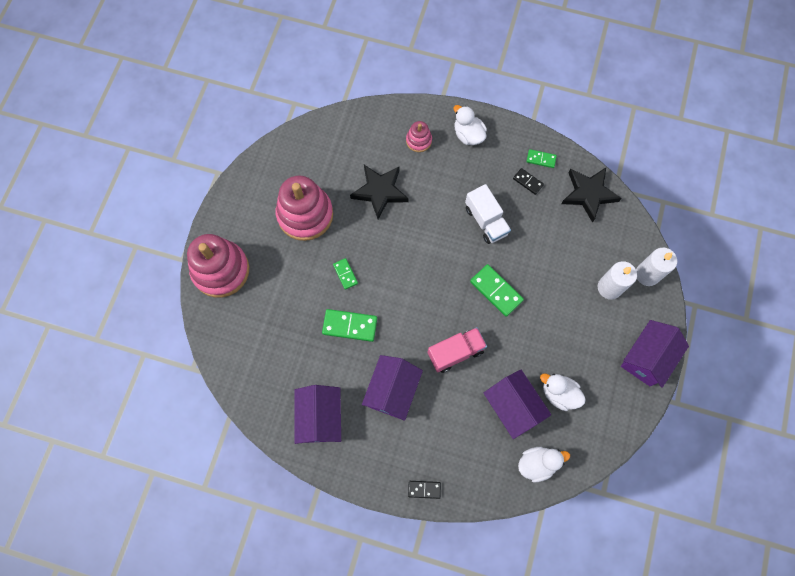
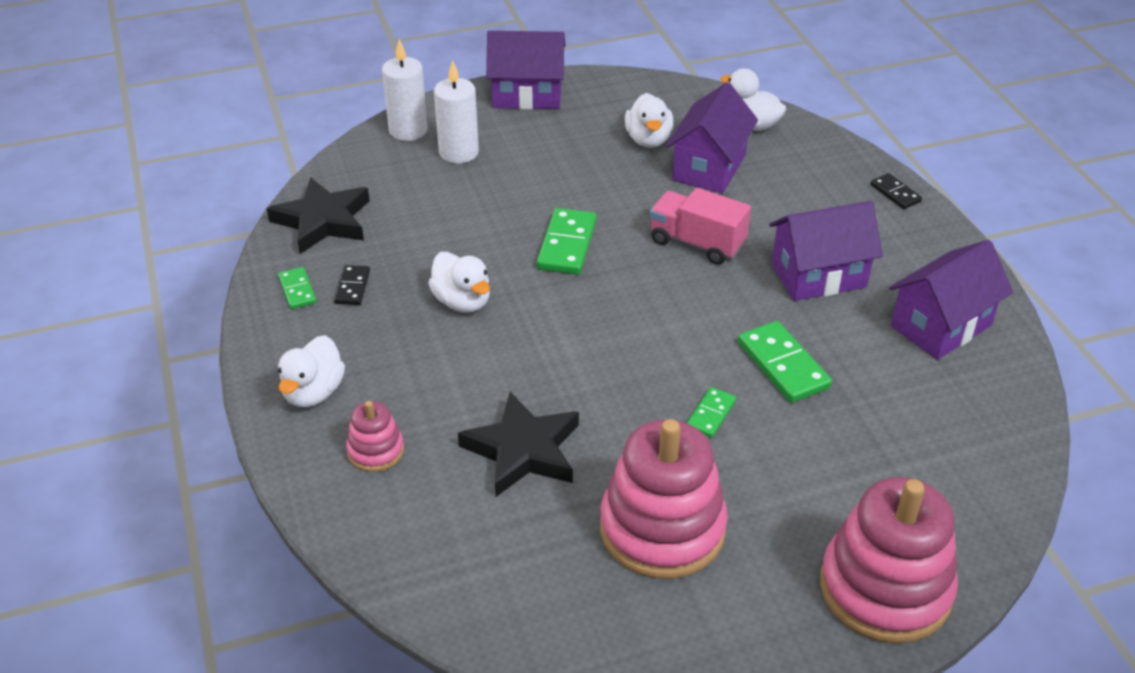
camera: 125 degrees left, 30 degrees down
white truck [465,184,511,244] -> white duck [428,252,490,313]

